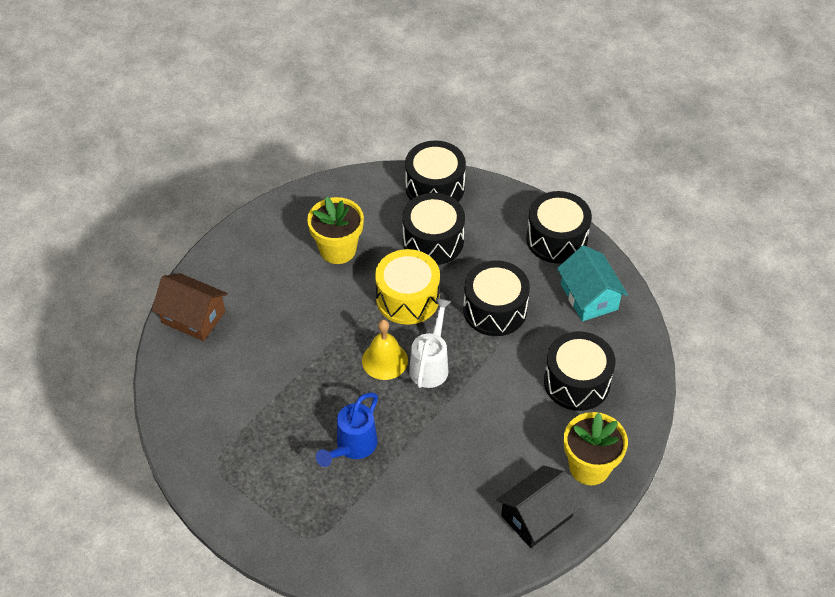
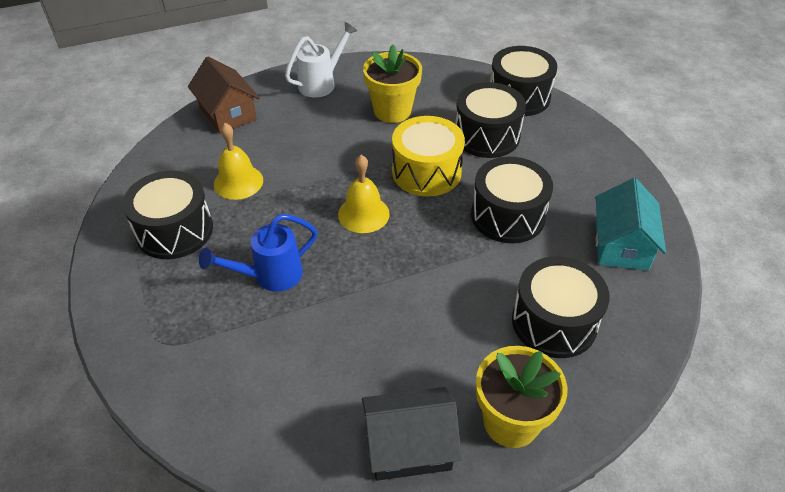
camera: 30 degrees right, 5 degrees down
white watering can [409,298,452,388] -> white watering can moved to [285,22,358,97]
black drum [526,191,592,263] -> black drum moved to [122,171,213,259]
none -> yellow bell [214,123,263,200]

